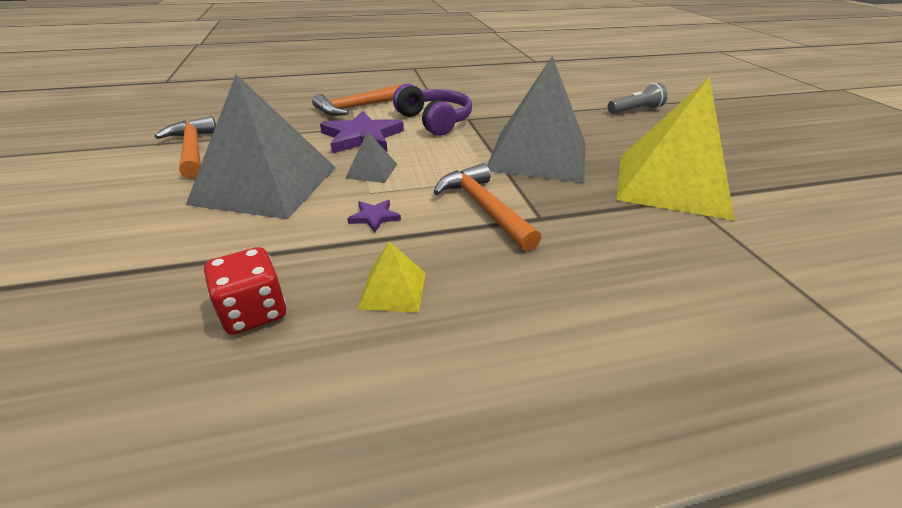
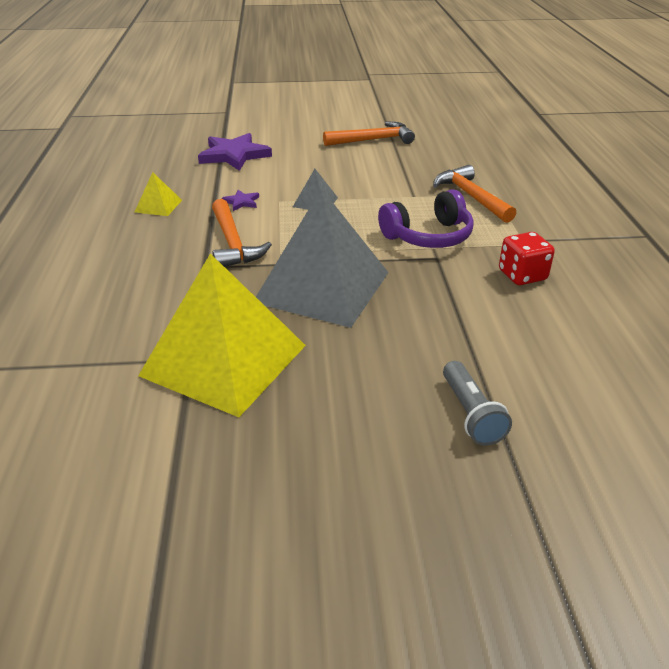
camera: 100 degrees right, 0 degrees up
grey pyramid [186,74,336,219] -> none
red dice [204,247,286,335] -> red dice moved to [499,232,555,285]
purple star [320,111,404,153] -> purple star moved to [198,133,272,171]
orange hammer [434,163,541,251] -> orange hammer turned 90 degrees clockwise [212,199,272,267]

